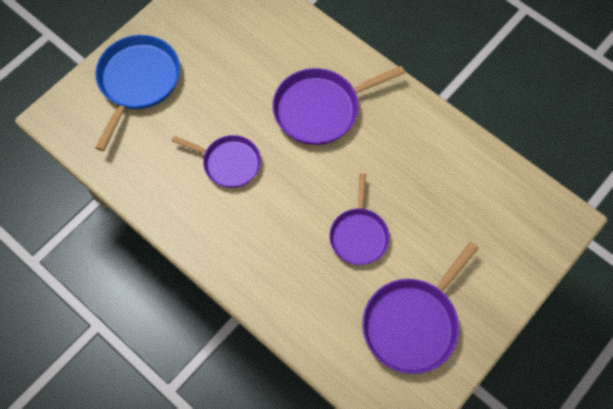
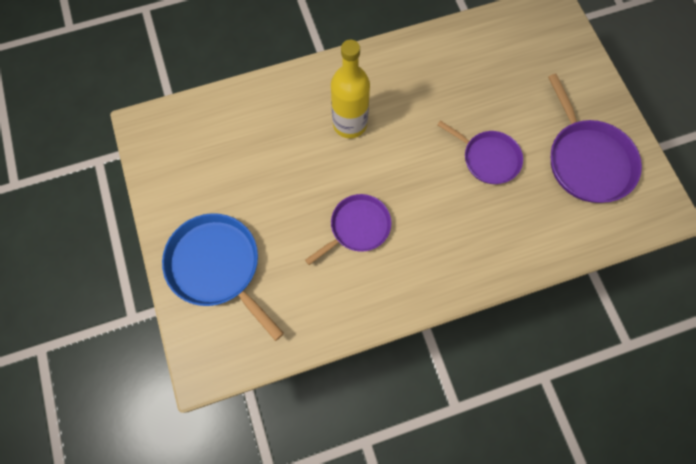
camera: 60 degrees left, 5 degrees up
purple pan [272,66,405,145] -> yellow bottle [331,40,370,138]

